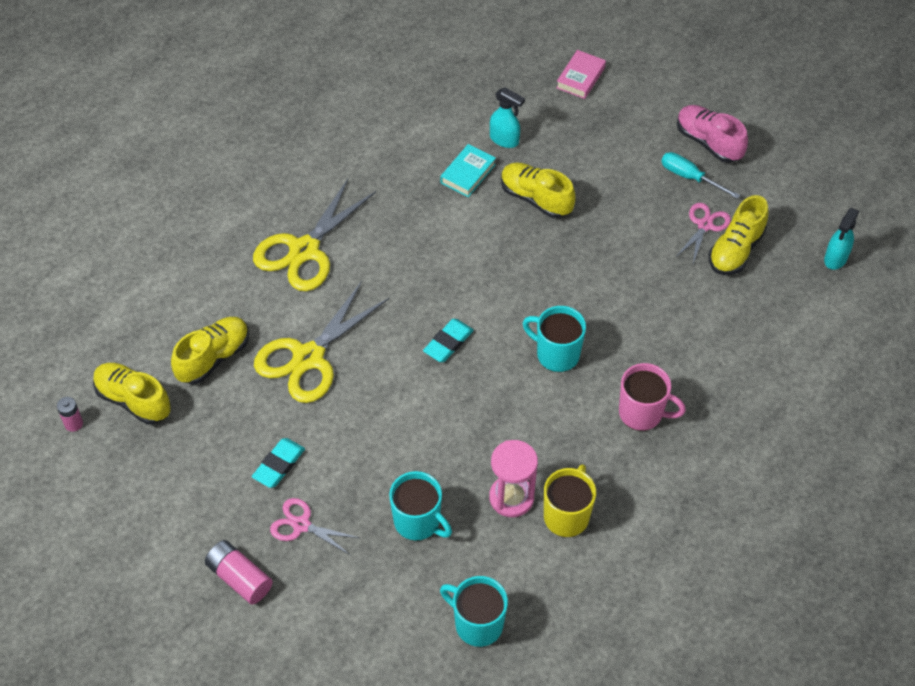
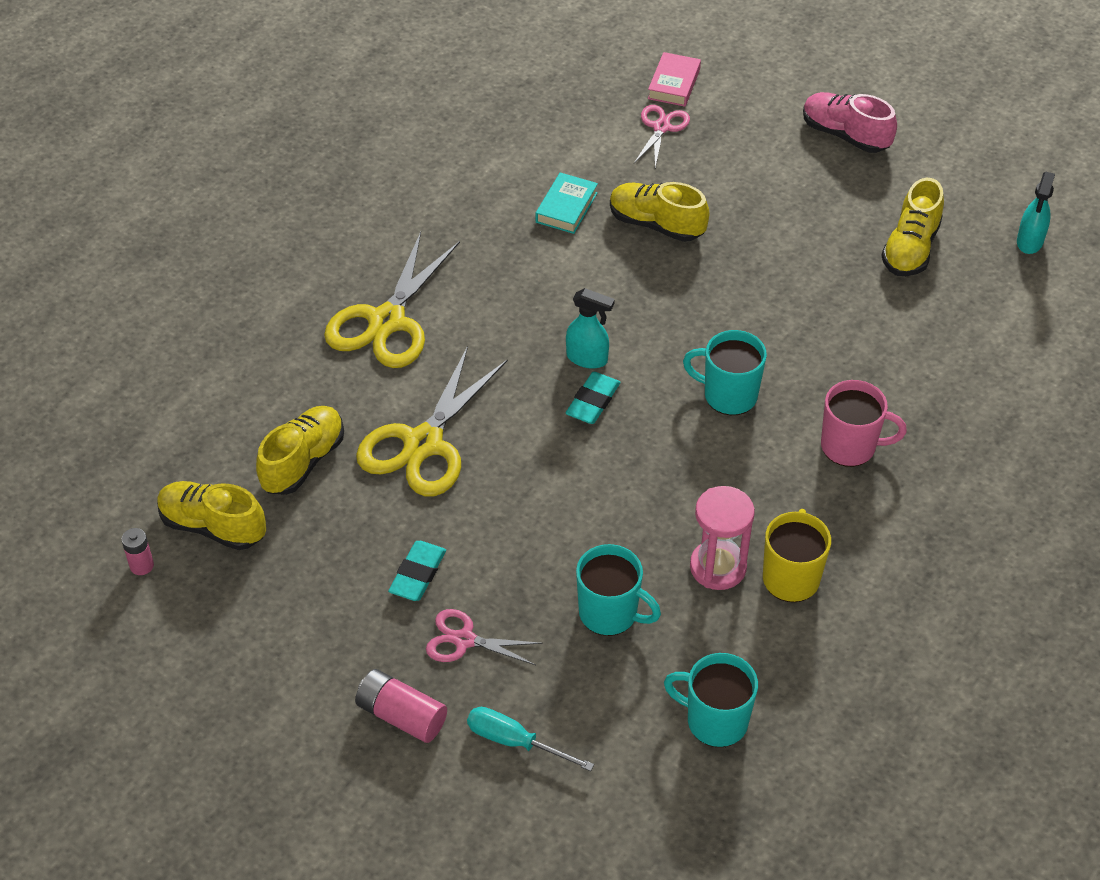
camera: 10 degrees left, 5 degrees down
turquoise spray bottle [490,87,525,148] -> turquoise spray bottle moved to [566,288,615,369]
turquoise screwdriver [661,152,740,199] -> turquoise screwdriver moved to [467,707,594,771]
pink scissors [675,203,731,263] -> pink scissors moved to [634,105,690,168]

